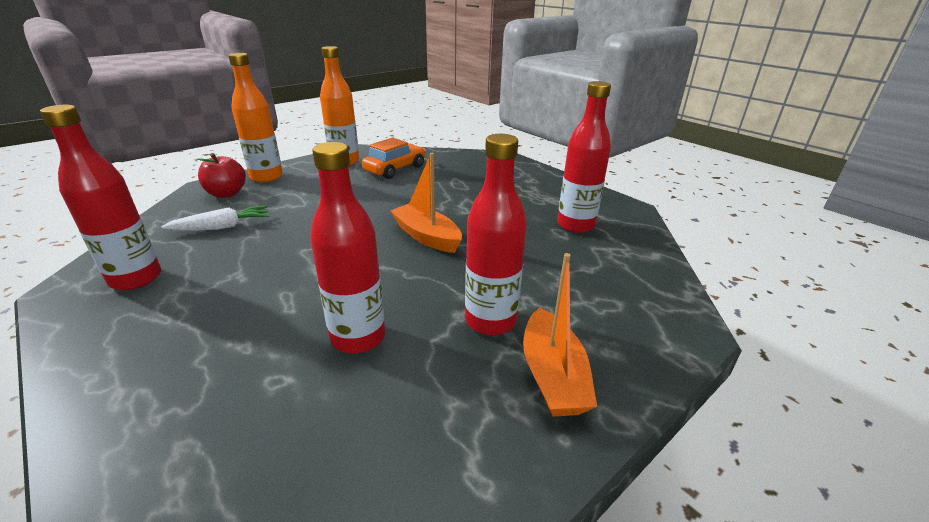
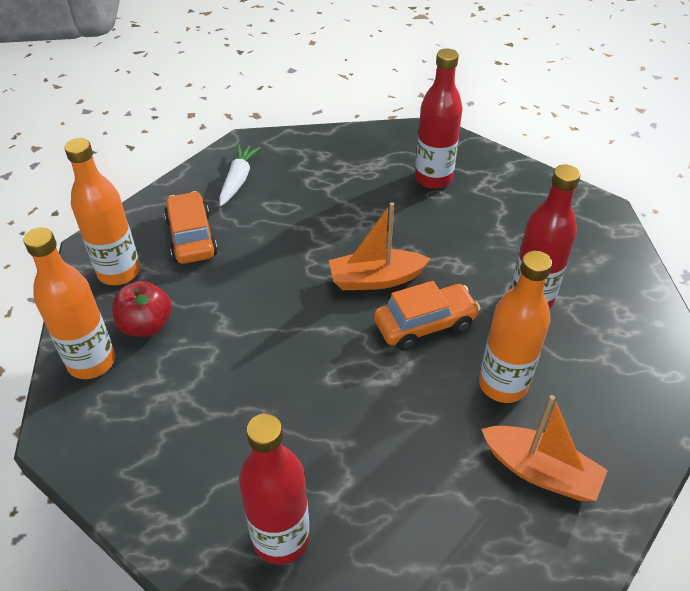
camera: 55 degrees left, 15 degrees up
white carrot [161,205,269,231] -> white carrot moved to [219,144,261,206]
red apple [197,153,246,198] -> red apple moved to [112,281,172,337]
red bottle [310,142,385,353] -> orange bottle [479,251,552,403]
orange boat [523,253,597,417] -> orange boat moved to [481,395,608,501]
none -> orange car [374,281,481,350]

